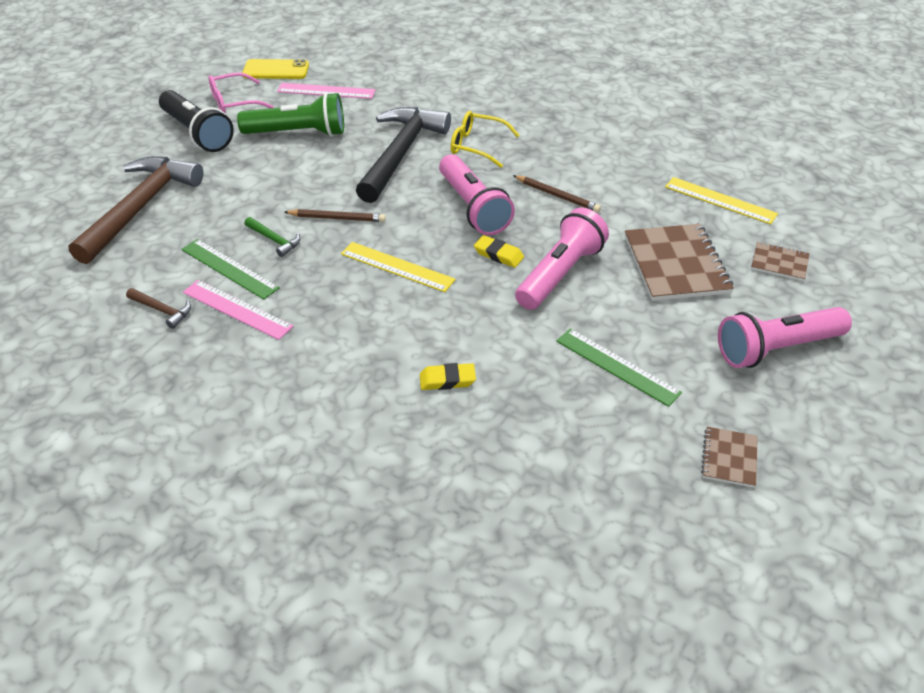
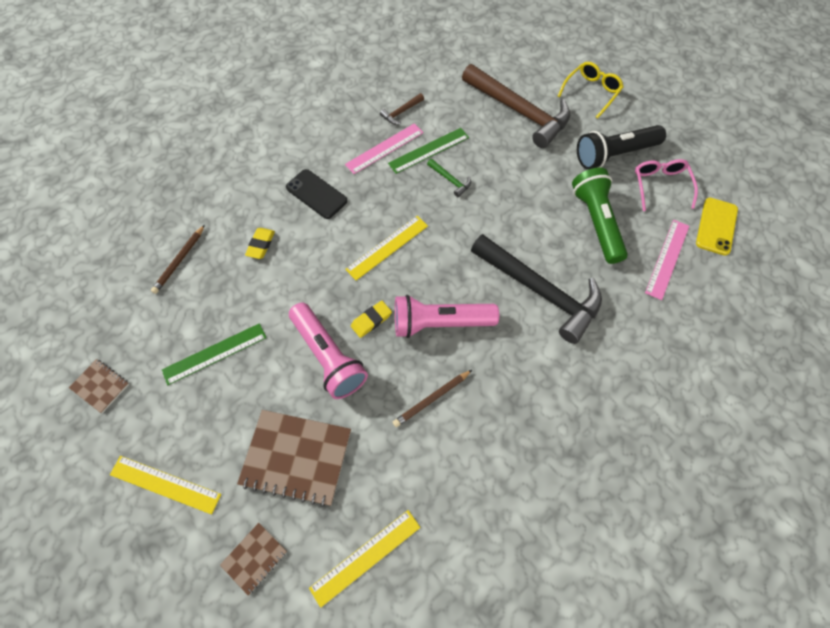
camera: 110 degrees right, 20 degrees up
green flashlight [237,92,344,136] -> green flashlight turned 150 degrees clockwise [572,167,628,264]
green hammer [245,217,301,257] -> green hammer turned 105 degrees counterclockwise [427,159,471,197]
brown pencil [284,209,386,222] -> brown pencil moved to [151,225,205,294]
yellow glasses [451,111,520,168] -> yellow glasses moved to [558,62,624,119]
pink flashlight [718,307,852,368] -> yellow ruler [110,456,221,514]
none -> black phone [286,169,348,219]

